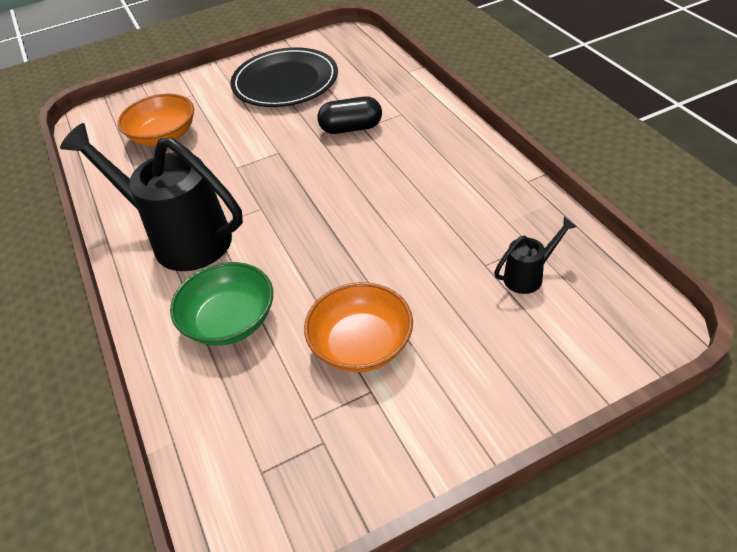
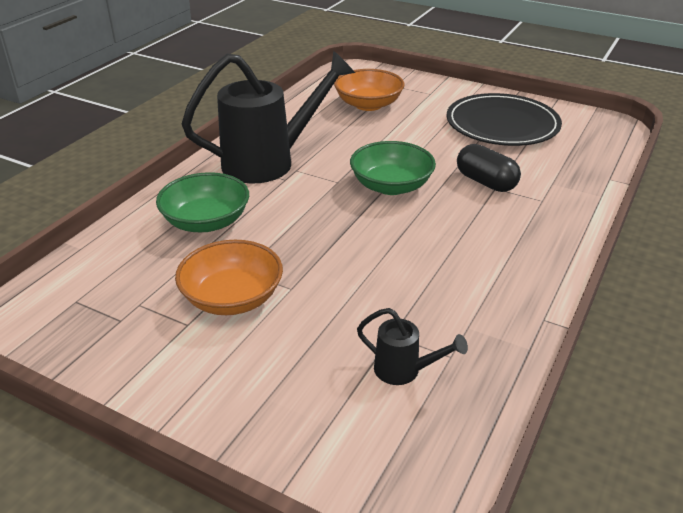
camera: 50 degrees right, 10 degrees down
black watering can [60,123,243,271] -> black watering can turned 75 degrees clockwise [182,51,355,184]
none -> green bowl [350,141,436,195]

